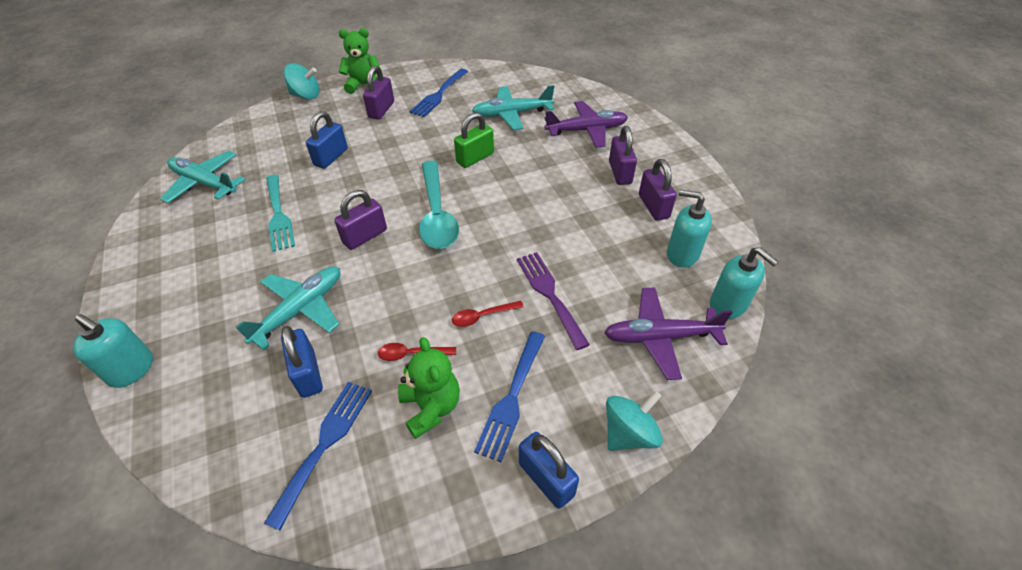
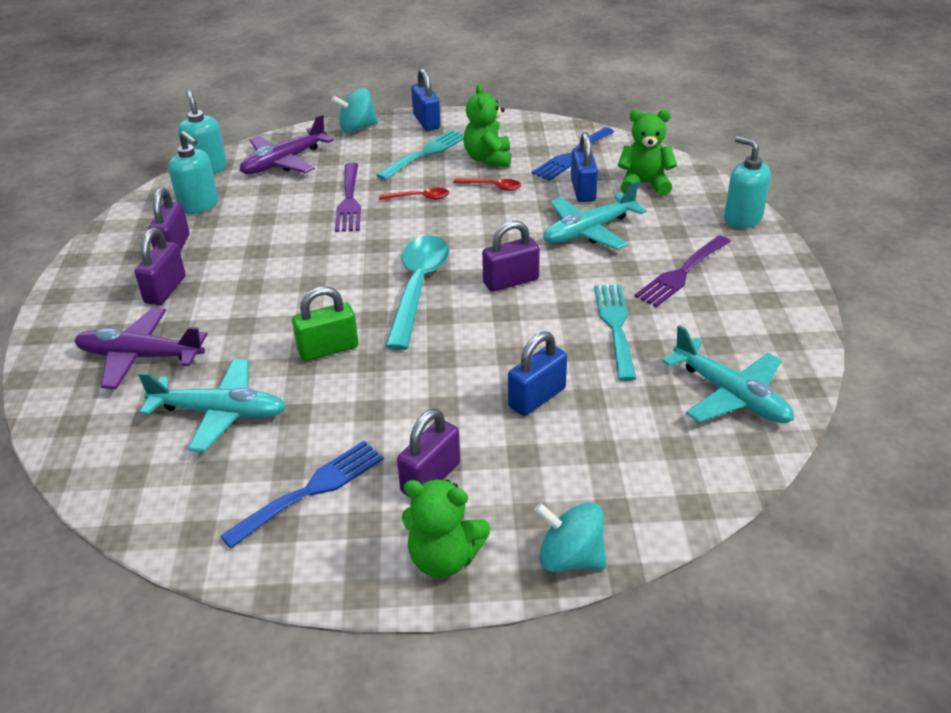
camera: 160 degrees left, 10 degrees down
blue fork [474,331,545,462] -> turquoise fork [376,129,464,180]
purple plane [604,287,733,380] -> purple plane turned 120 degrees clockwise [240,114,334,174]
none -> green teddy bear [617,110,677,195]
none -> purple fork [634,235,731,307]

